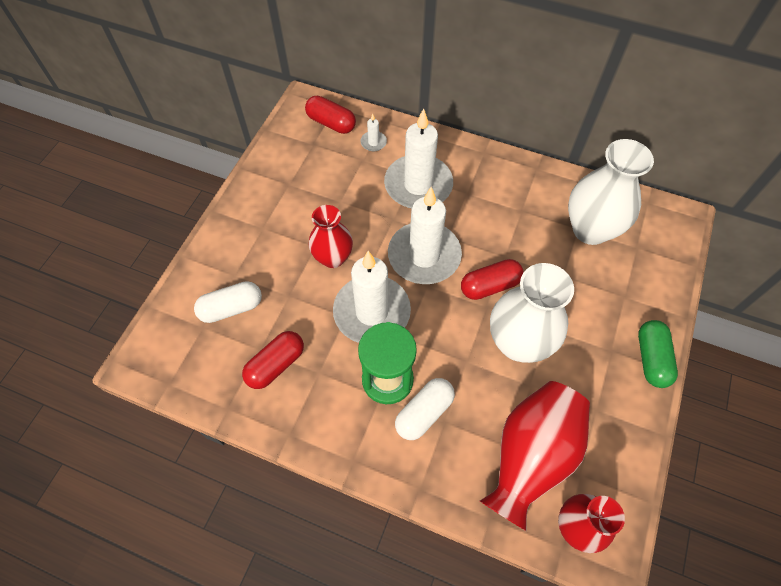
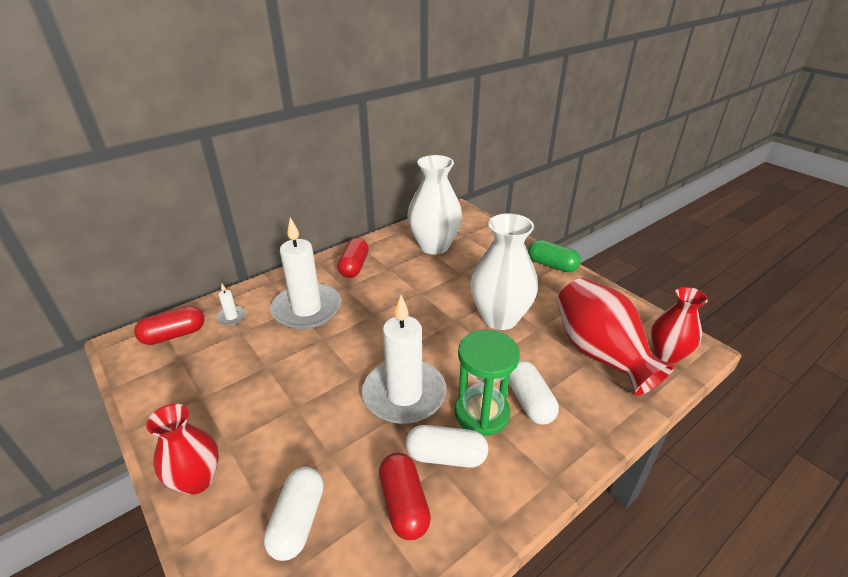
camera: 60 degrees left, 25 degrees down
red vase [309,205,353,268] -> red vase moved to [146,404,219,495]
white candle [388,187,462,284] -> none
red capsule [461,259,524,300] -> red capsule moved to [337,238,369,278]
none -> white capsule [406,425,488,468]

